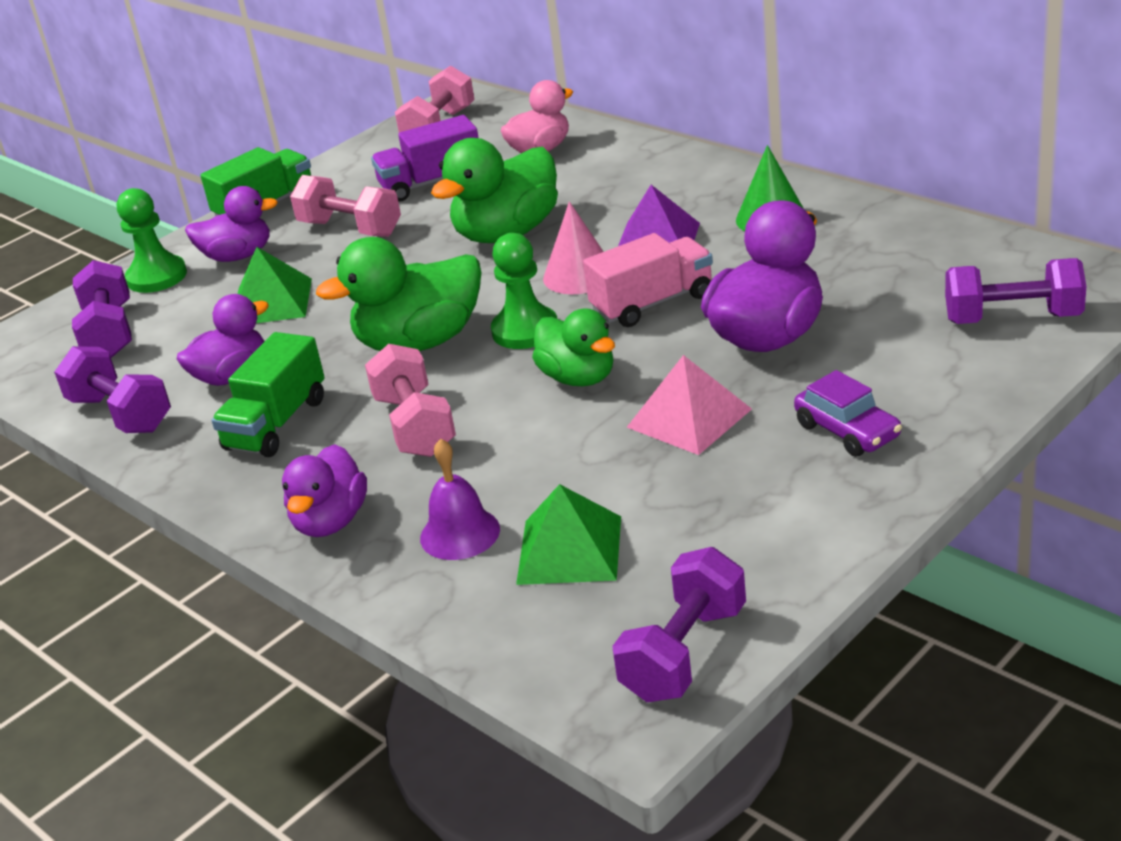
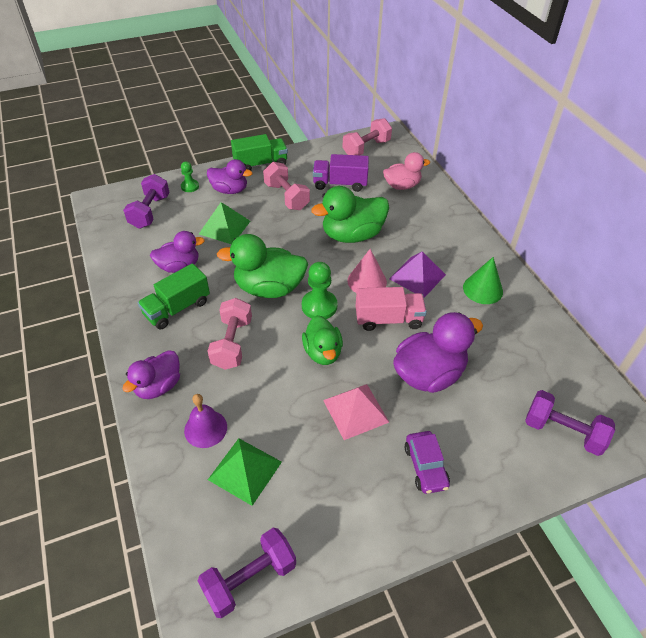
camera: 20 degrees right, 15 degrees up
purple dumbbell [54,346,171,433] -> none
green pawn [117,188,187,293] -> green pawn [181,161,199,192], size x0.60

